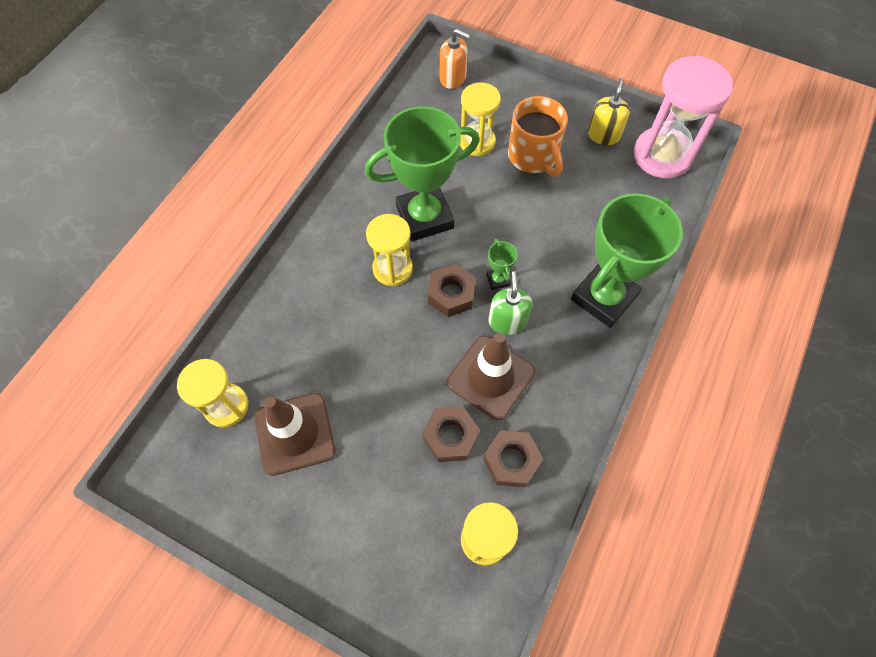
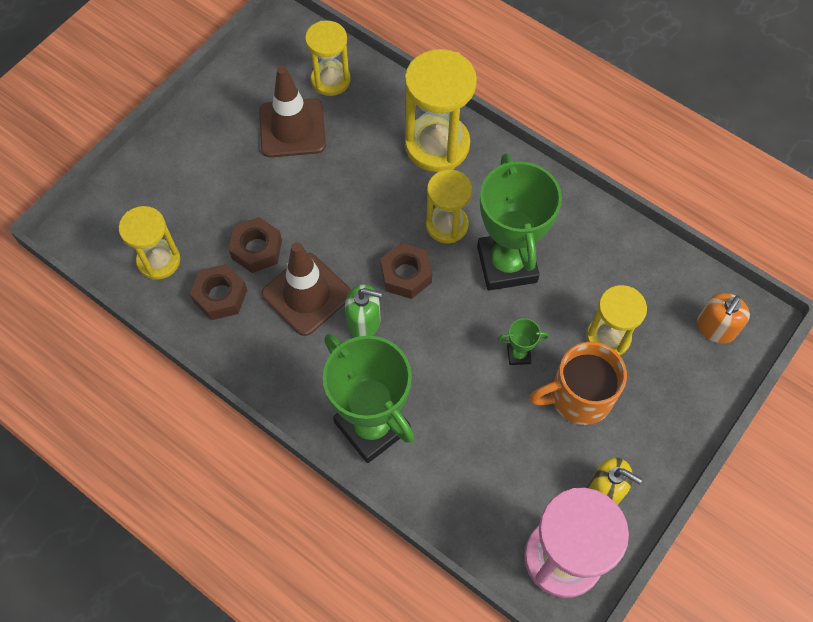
camera: 100 degrees right, 0 degrees up
green trophy [486,239,518,290] -> green trophy moved to [498,318,549,365]
none -> yellow hourglass [405,49,477,172]

